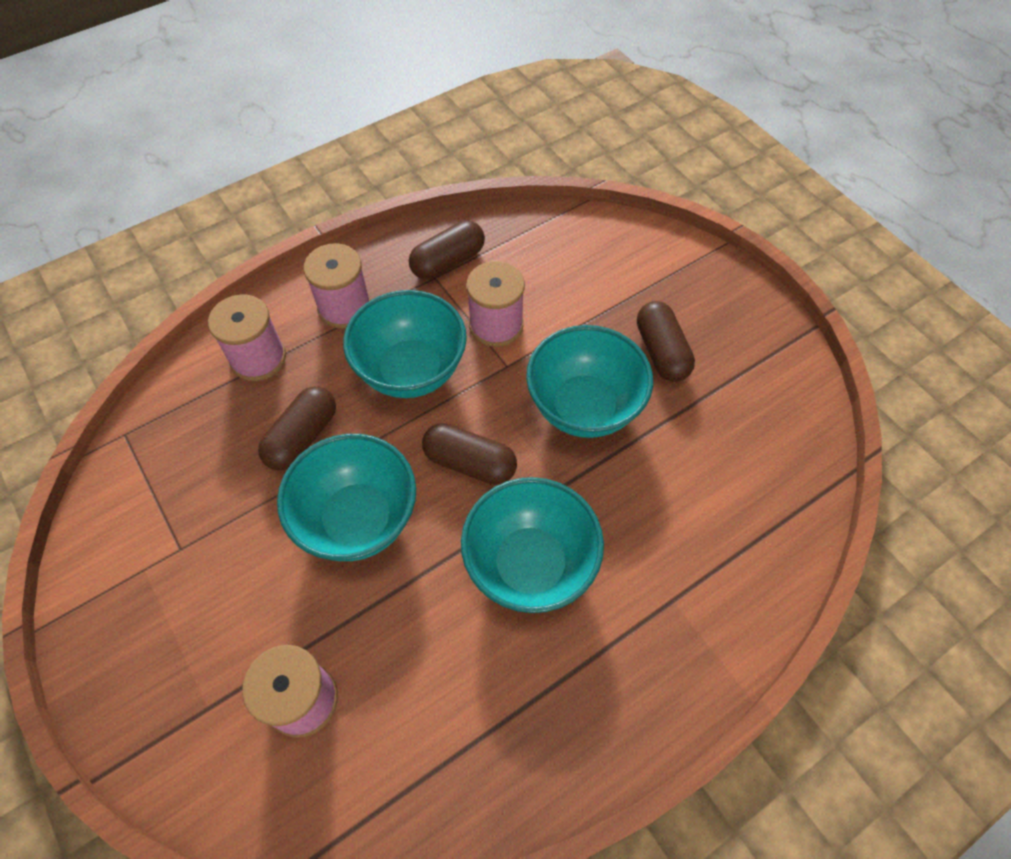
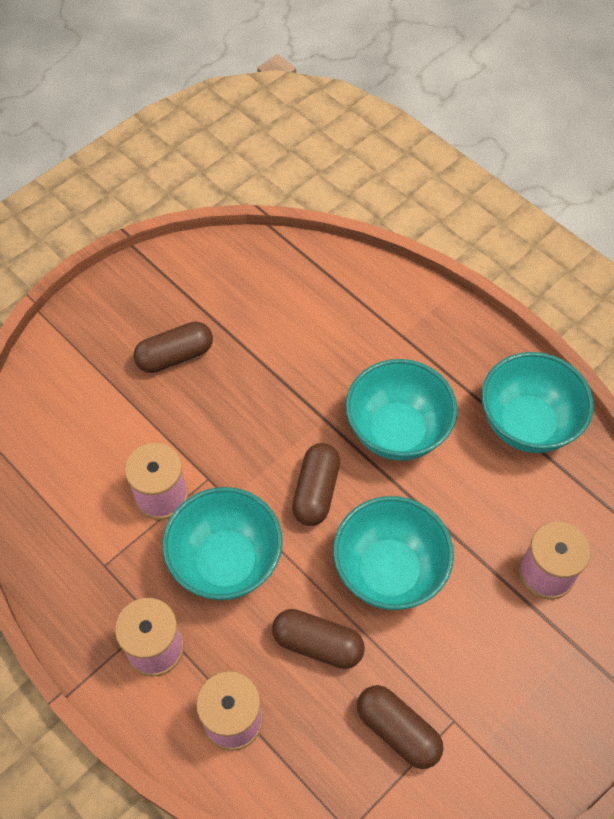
camera: 100 degrees left, 0 degrees up
brown capsule [409,220,485,280] -> brown capsule moved to [357,685,443,769]
turquoise bowl [526,325,653,438] -> turquoise bowl moved to [482,352,594,453]

